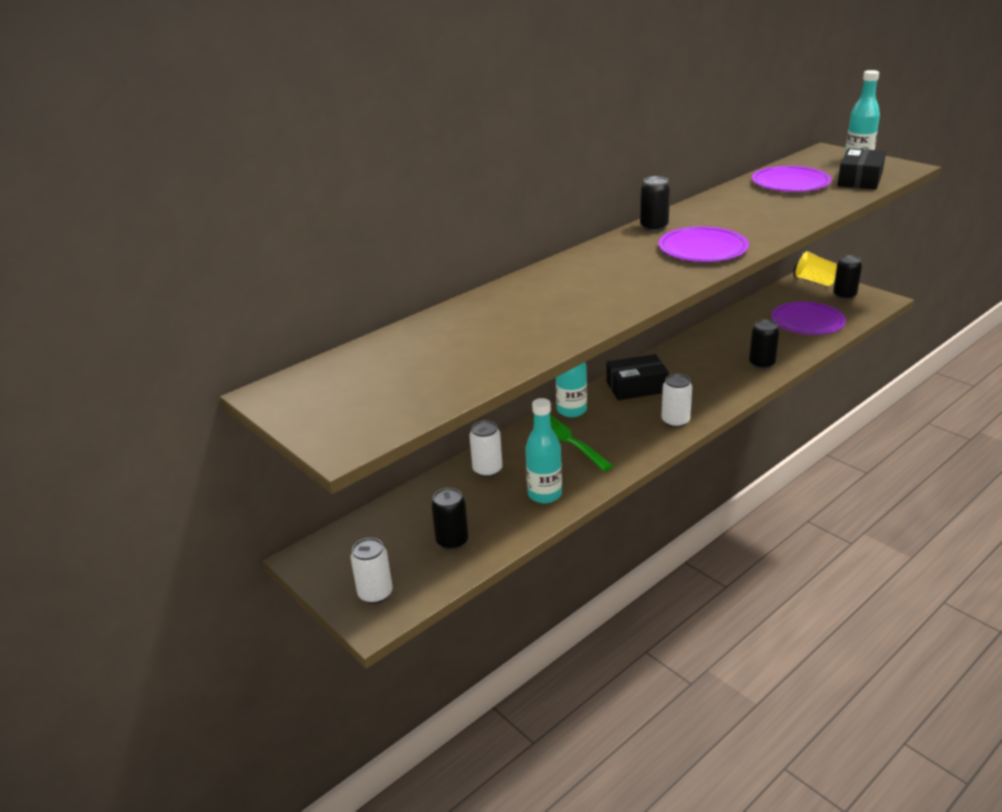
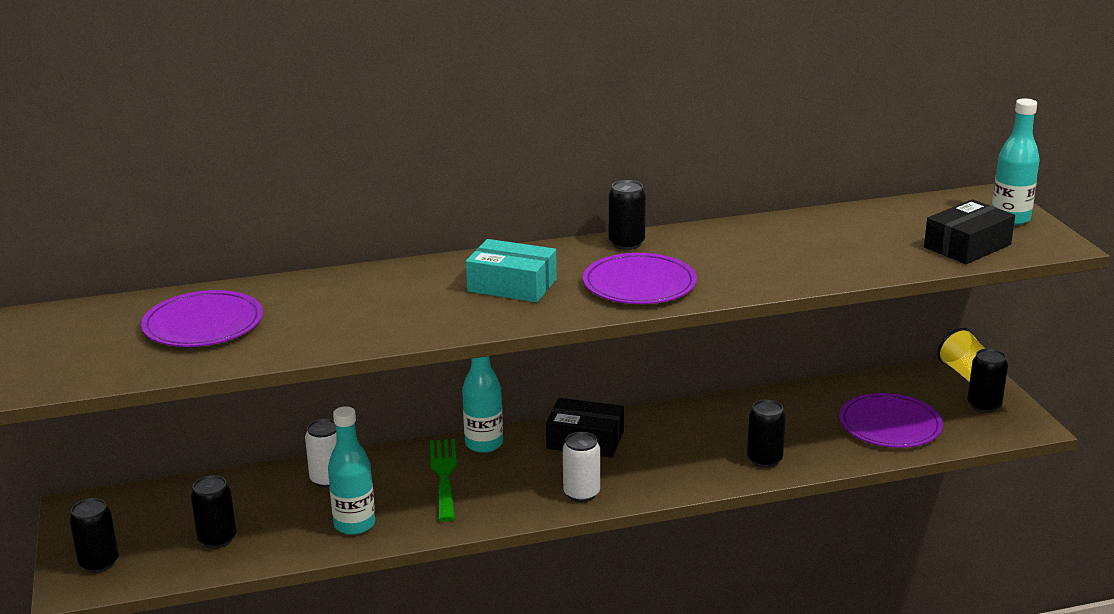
camera: 25 degrees right, 5 degrees down
white can [350,538,393,604] -> black can [69,498,119,573]
purple plate [752,166,831,192] -> purple plate moved to [141,290,263,347]
none -> turquoise box [466,239,557,302]

